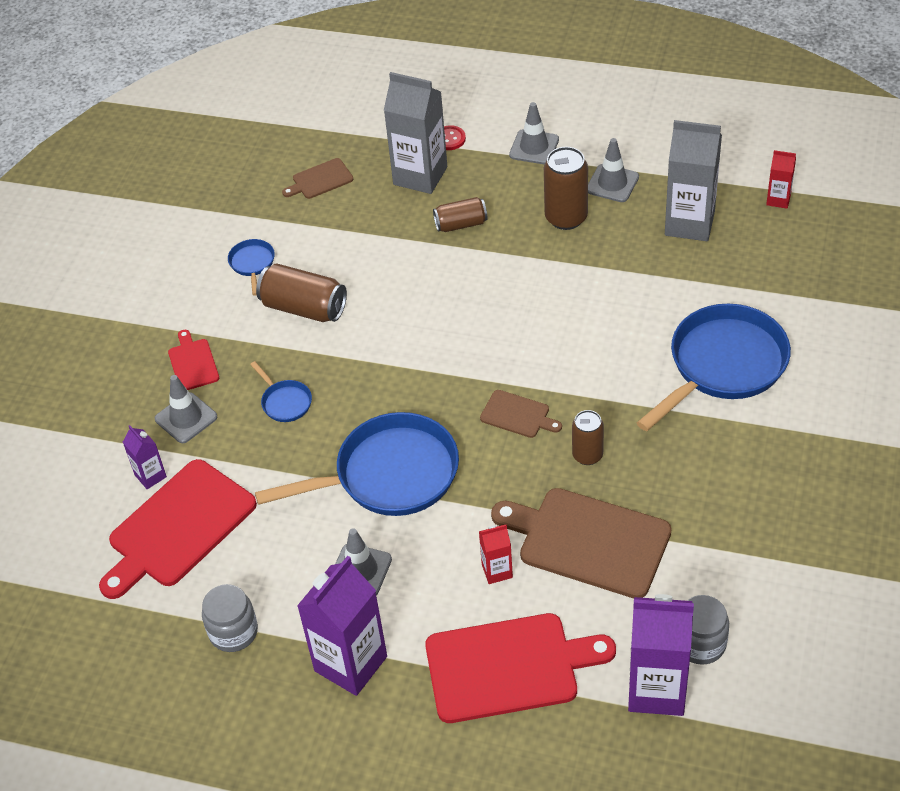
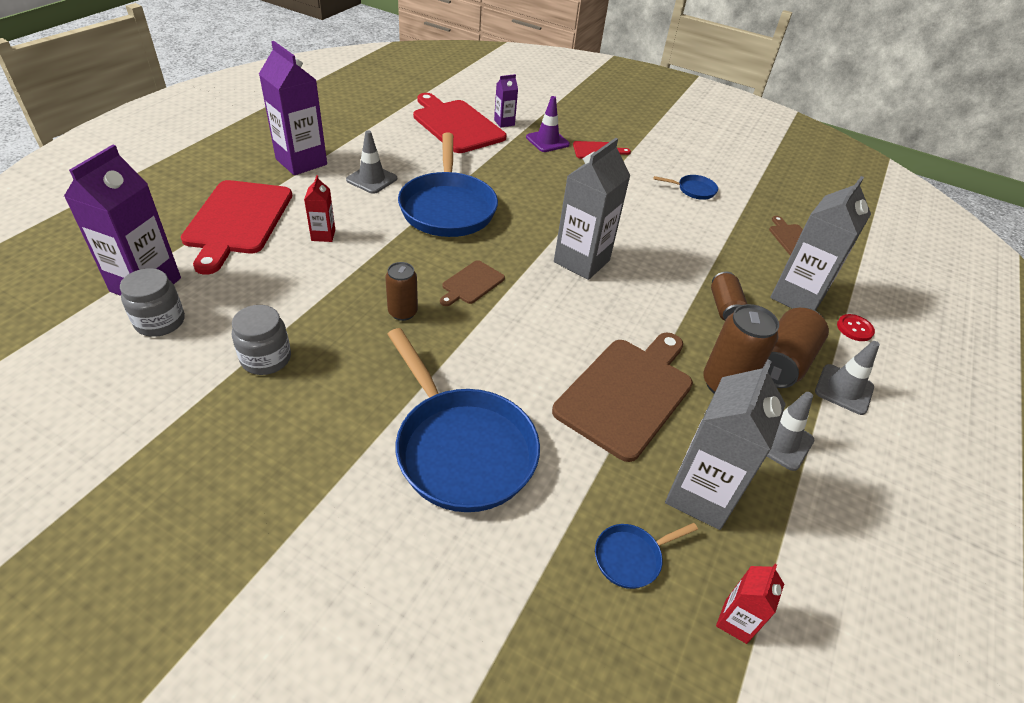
camera: 95 degrees right, 5 degrees down
grey traffic cone [155,375,217,443] -> purple traffic cone [526,96,570,152]
grey jar [202,584,258,652] -> grey jar moved to [232,305,291,375]
blue pan [250,361,312,422] -> blue pan moved to [595,523,698,589]
brown can [256,263,347,322] -> brown can moved to [768,308,829,388]
brown cutting board [491,488,672,598] -> brown cutting board moved to [552,333,693,462]
none -> grey carton [554,138,631,280]

